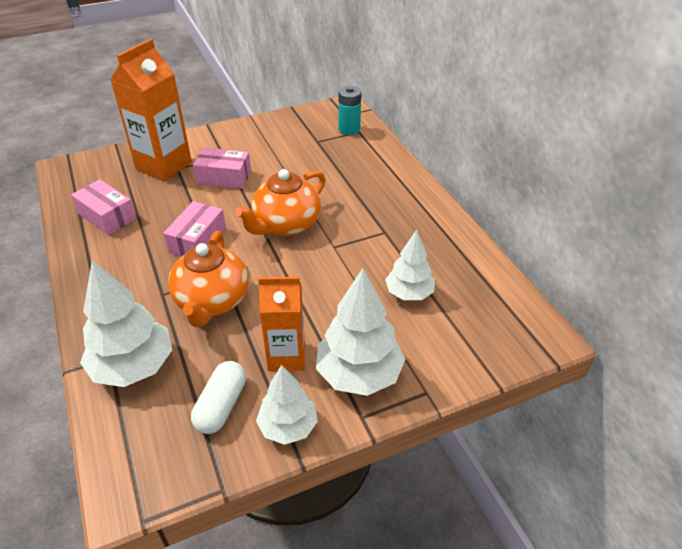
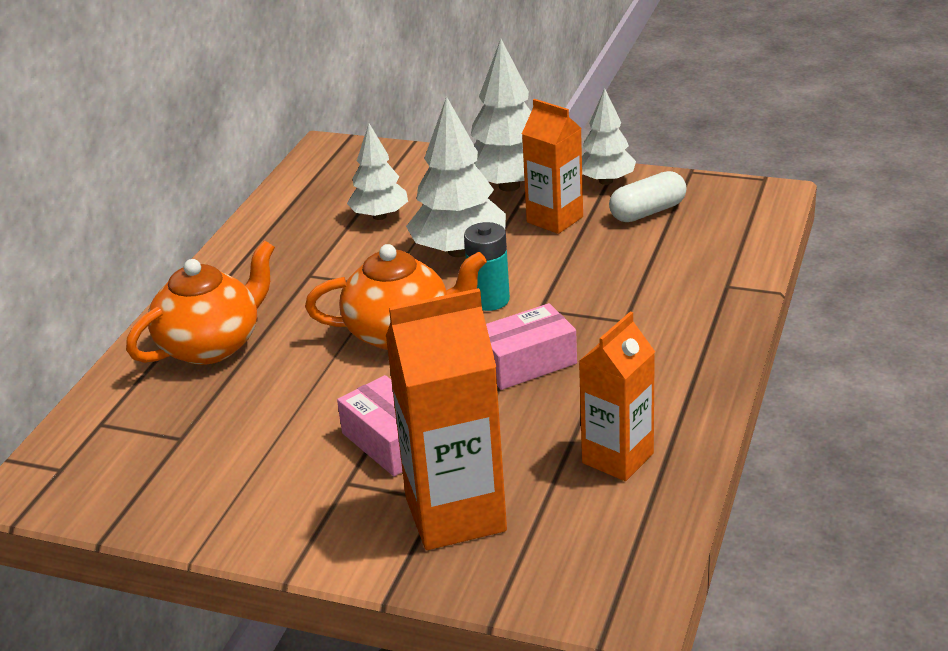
camera: 135 degrees left, 10 degrees down
pink box [71,179,136,235] -> orange carton [579,311,655,481]
white tree [80,260,172,387] -> white tree moved to [406,96,506,257]
orange teapot [168,231,249,327] -> orange teapot moved to [126,240,275,365]
turquoise battery [338,86,361,135] -> turquoise battery moved to [464,222,510,311]

